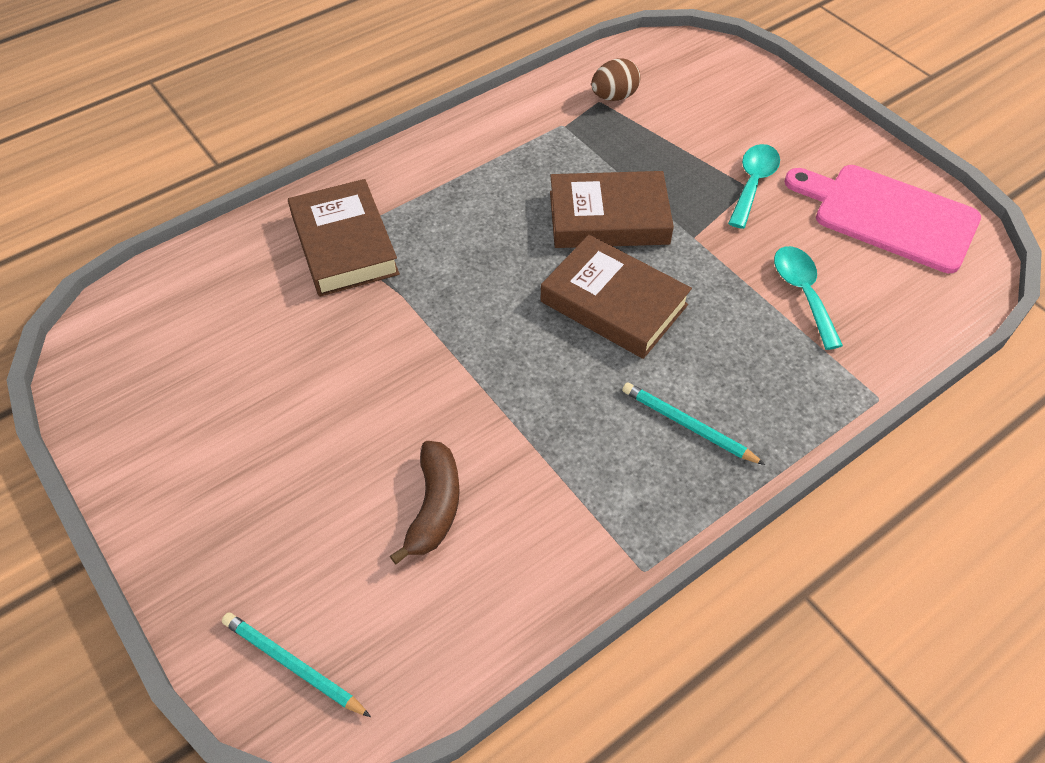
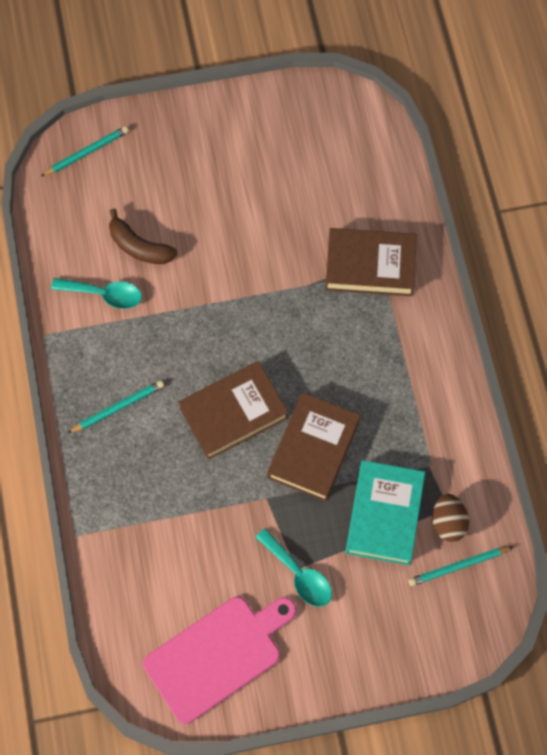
camera: 115 degrees right, 15 degrees up
turquoise spoon [774,246,843,350] -> turquoise spoon moved to [51,278,142,309]
none -> turquoise book [345,460,425,565]
none -> turquoise pencil [408,546,514,586]

